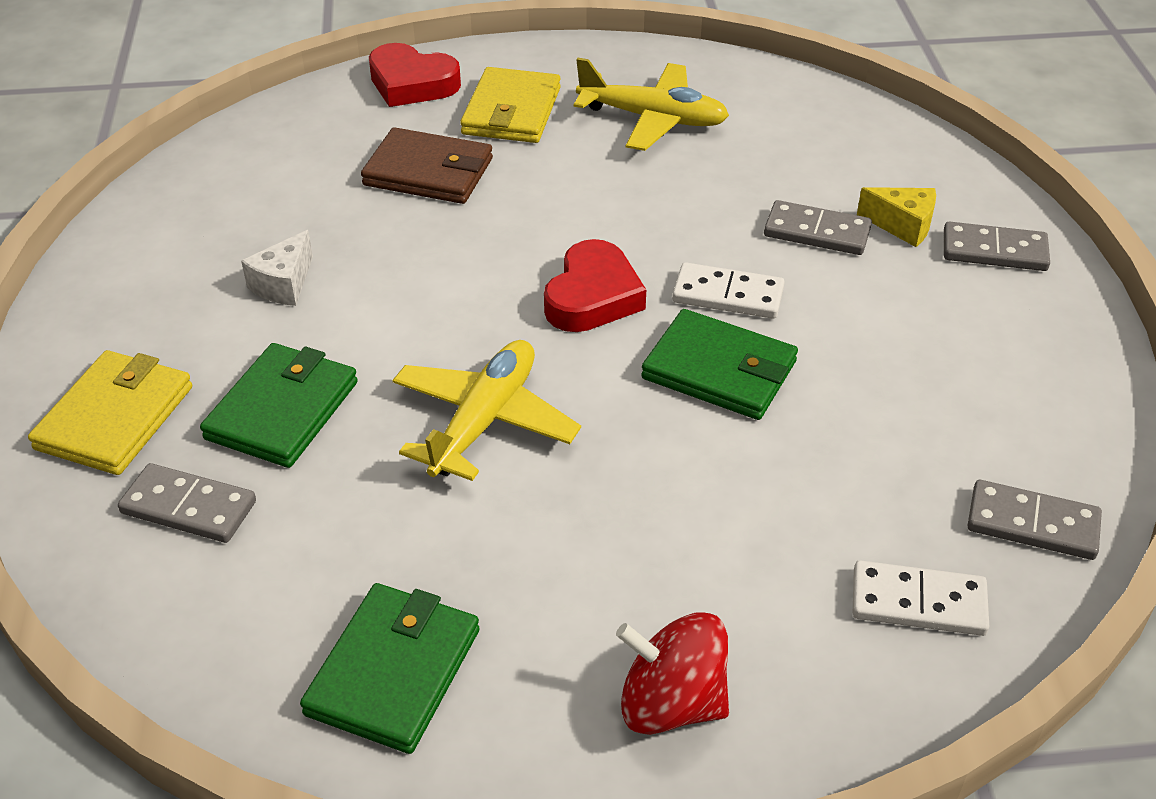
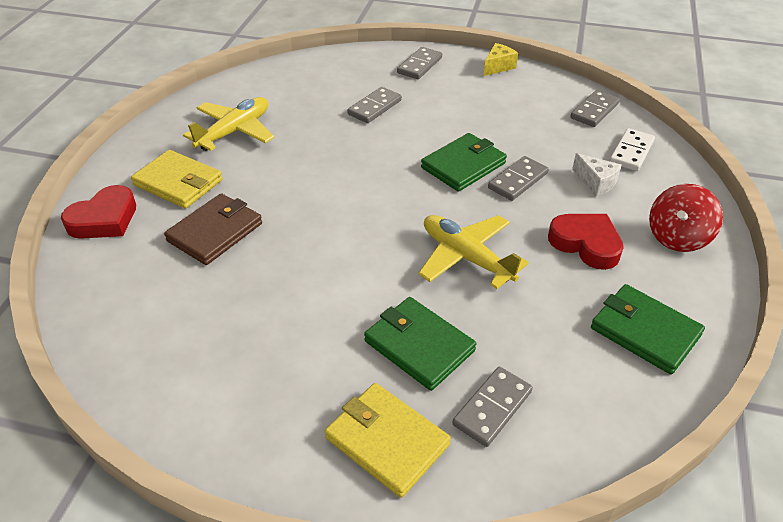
camera: 70 degrees left, 0 degrees up
white cheese [241,230,313,306] -> white cheese moved to [572,153,622,196]
red heart [544,239,646,332] -> red heart moved to [548,214,624,270]
white domino [672,262,785,319] -> none
yellow cheese [857,187,936,247] -> yellow cheese moved to [483,43,518,76]
none -> grey domino [488,156,549,201]

